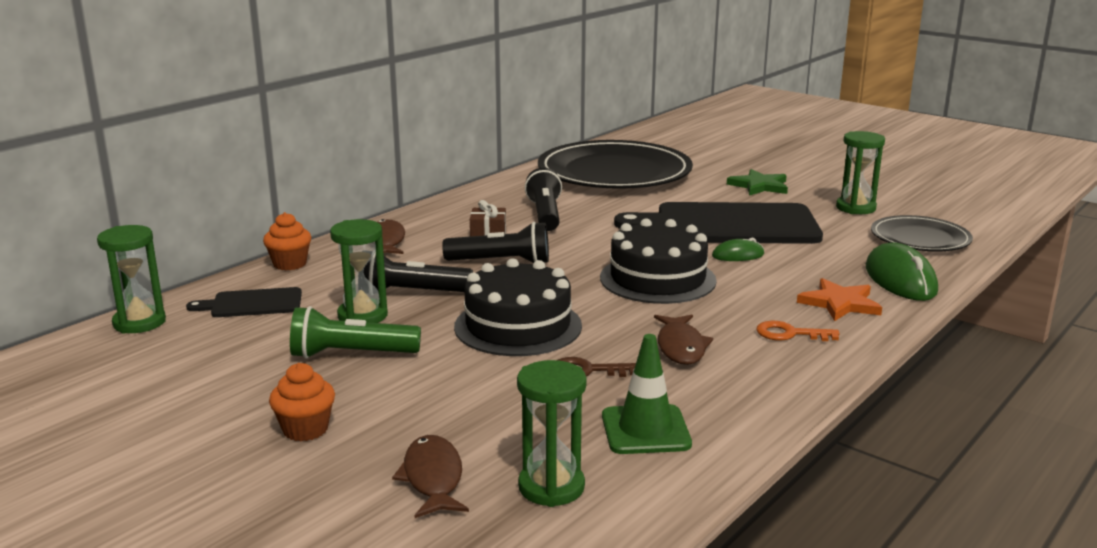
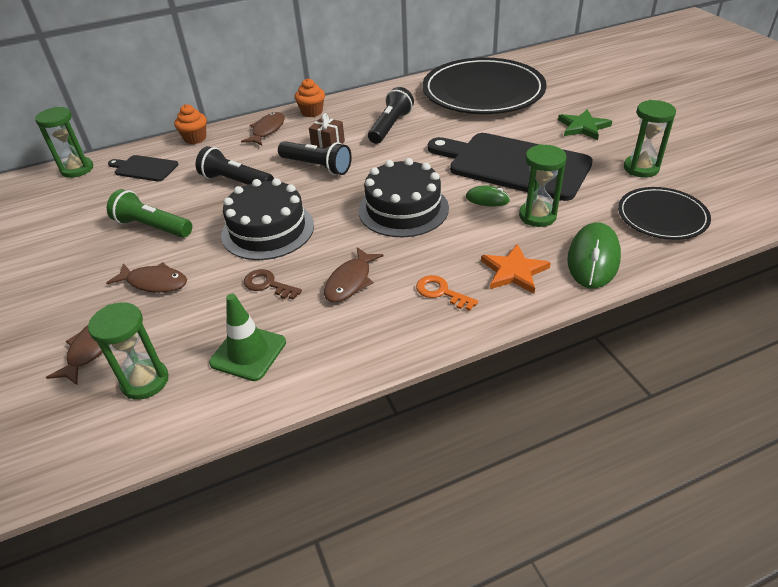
camera: 30 degrees right, 20 degrees up
orange cupcake [269,363,335,441] -> orange cupcake moved to [295,78,325,117]
green hourglass [330,219,388,323] -> green hourglass moved to [519,144,566,227]
none -> brown fish [106,262,187,293]

